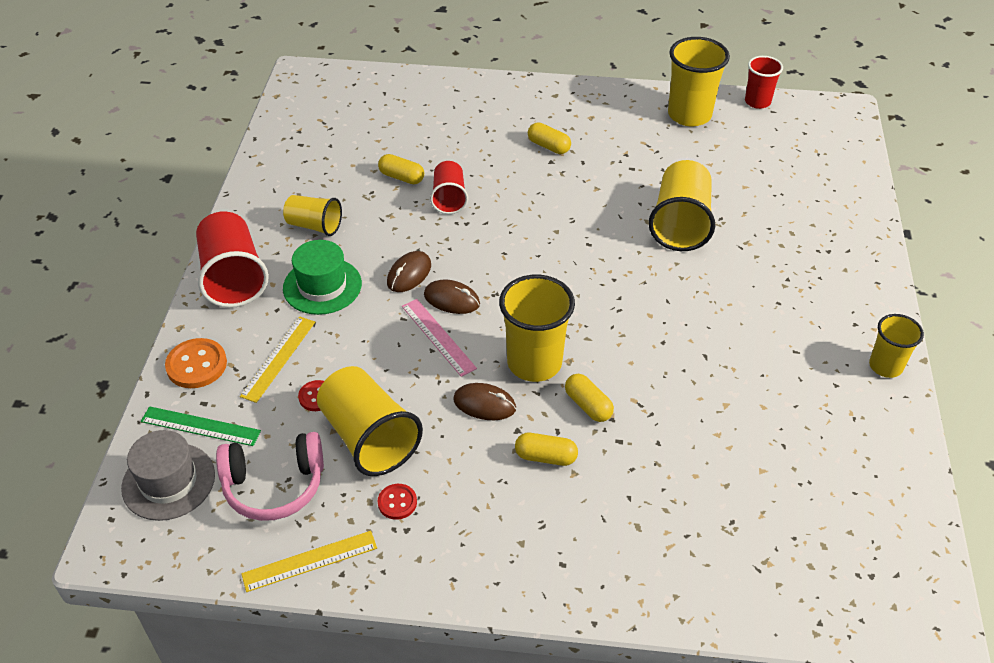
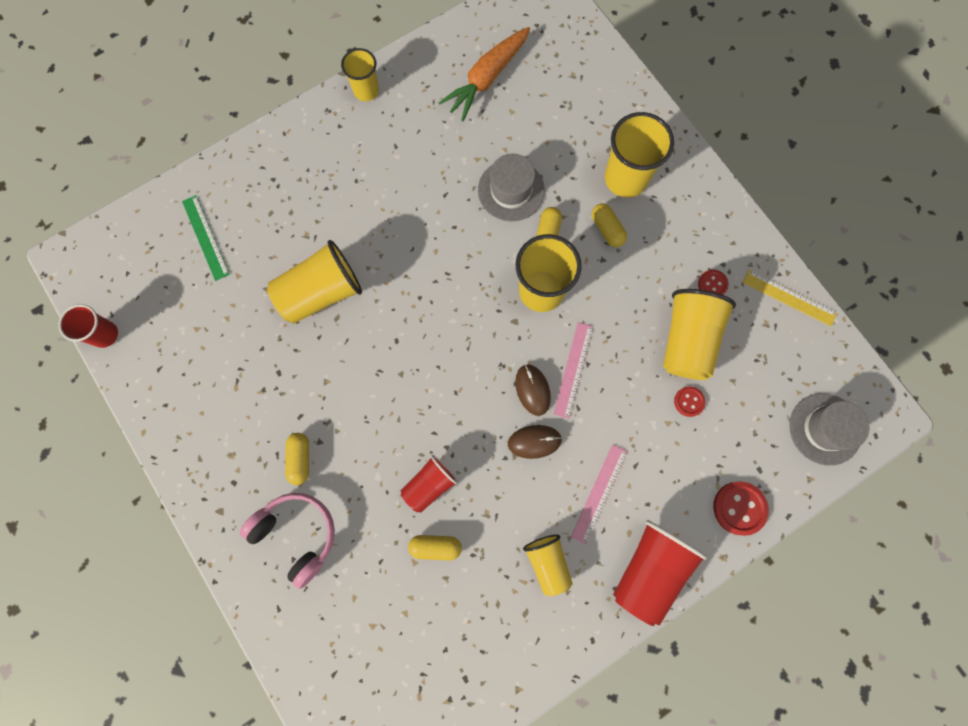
camera: 130 degrees left, 30 degrees up
green ruler [141,406,261,446] -> green ruler moved to [182,195,230,281]
orange button [165,338,227,388] -> red button [713,482,769,536]
pink headphones [216,432,324,521] -> pink headphones moved to [240,493,335,589]
yellow ruler [240,316,315,403] -> none
green hat [283,240,362,315] -> pink ruler [571,444,628,545]
yellow capsule [378,154,424,184] -> yellow capsule turned 75 degrees counterclockwise [408,535,462,560]
brown mouse [453,383,516,420] -> none
yellow cup [668,37,730,126] -> yellow cup moved to [605,112,674,197]
none -> orange carrot [439,27,530,121]
none -> grey hat [478,154,545,222]

